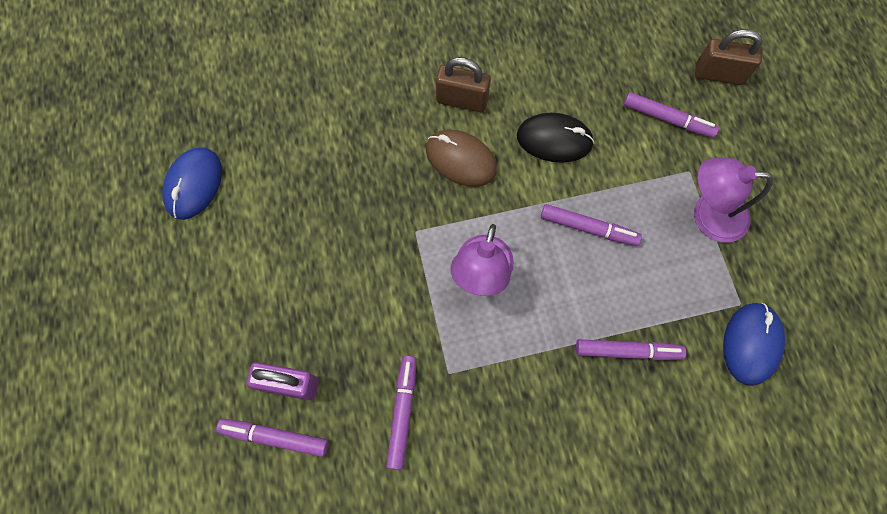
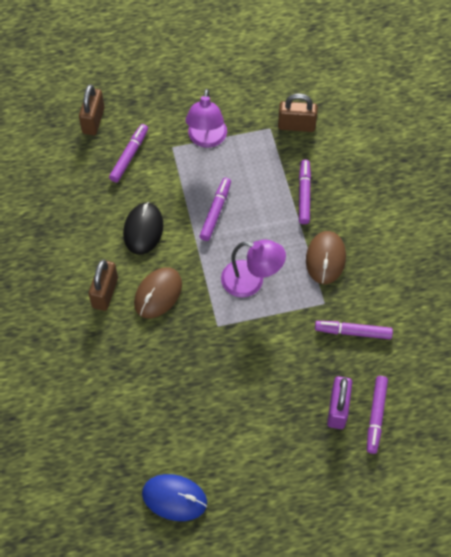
camera: 90 degrees left, 10 degrees down
blue mouse [723,303,785,386] -> brown padlock [278,93,318,132]
none -> brown mouse [306,231,346,284]

